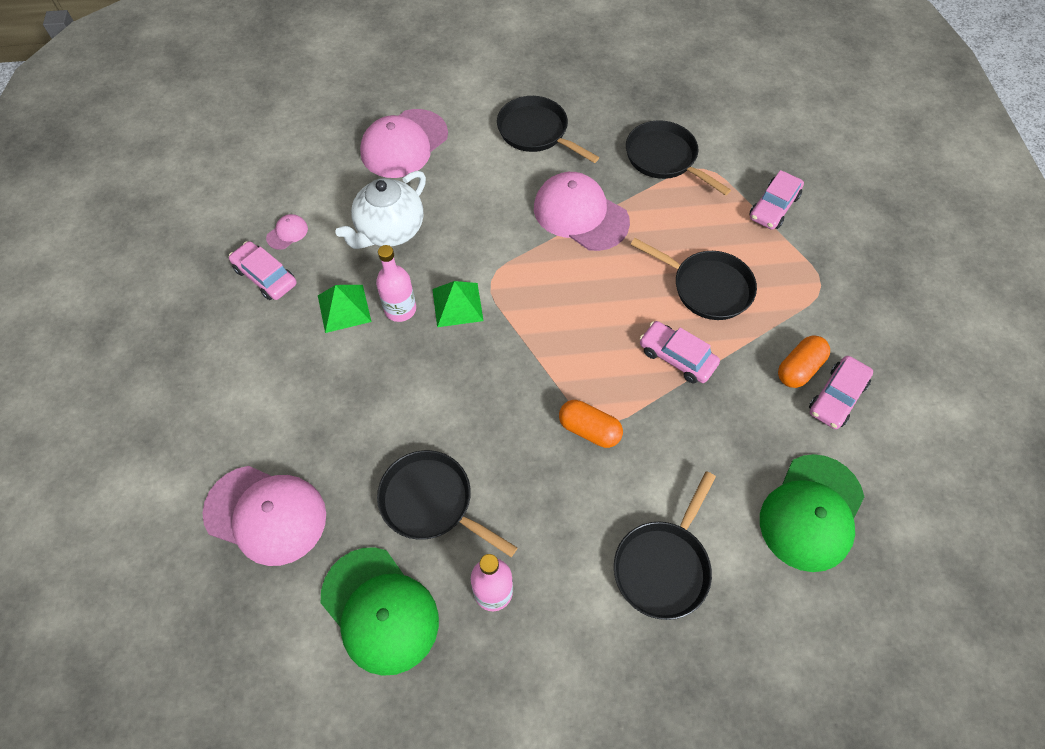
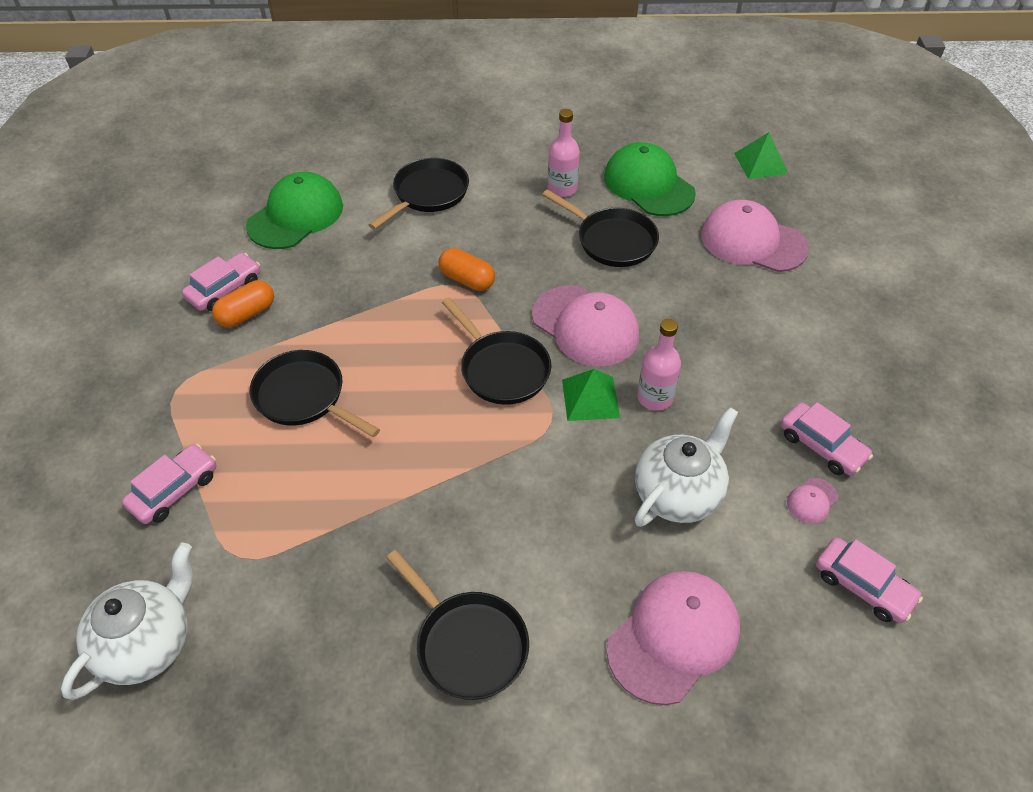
camera: 175 degrees left, 10 degrees down
green pyramid [318,285,371,333] -> green pyramid moved to [734,132,788,179]
pink cap [534,172,630,251] -> pink cap moved to [532,285,639,366]
black pan [626,120,731,195] -> black pan moved to [442,297,552,405]
pink car [640,321,720,383] -> pink car moved to [816,537,923,623]
none -> white teapot [61,543,193,700]

